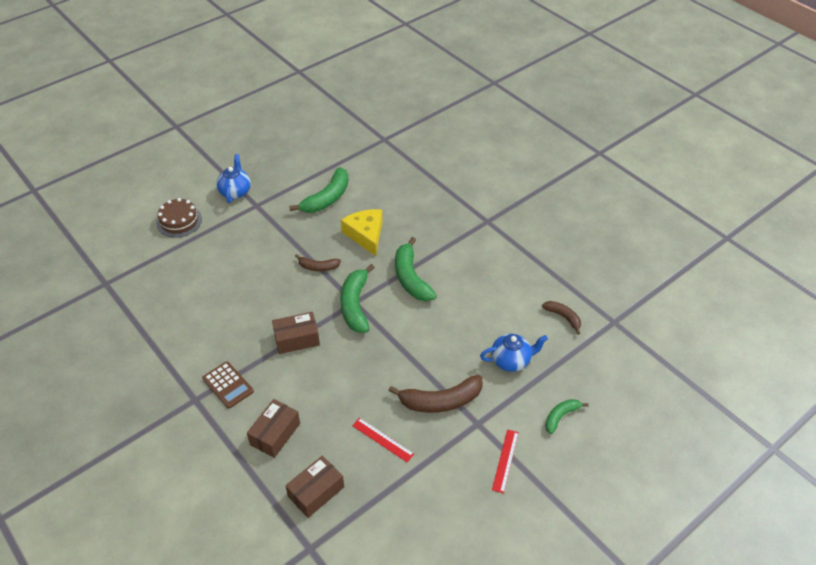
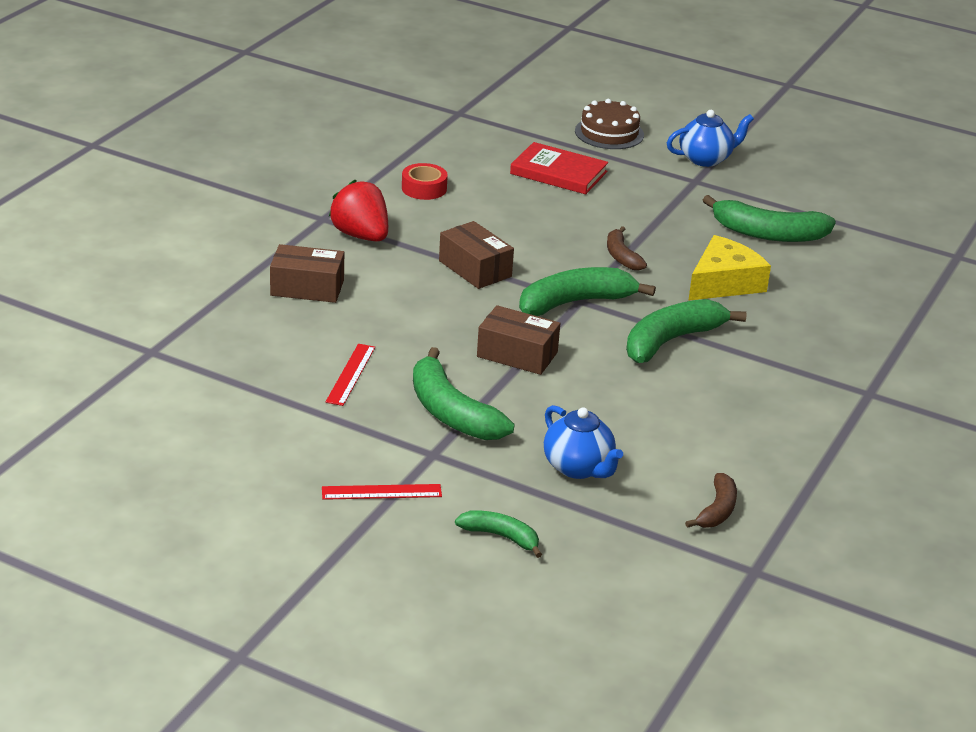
camera: 65 degrees right, 15 degrees down
brown calculator [202,361,254,409] -> red strawberry [329,180,388,242]
brown box [285,455,344,518] -> brown box moved to [477,305,560,375]
brown banana [388,375,483,413] -> green banana [413,347,514,440]
none -> red tape [402,163,448,200]
none -> red book [510,142,608,194]

